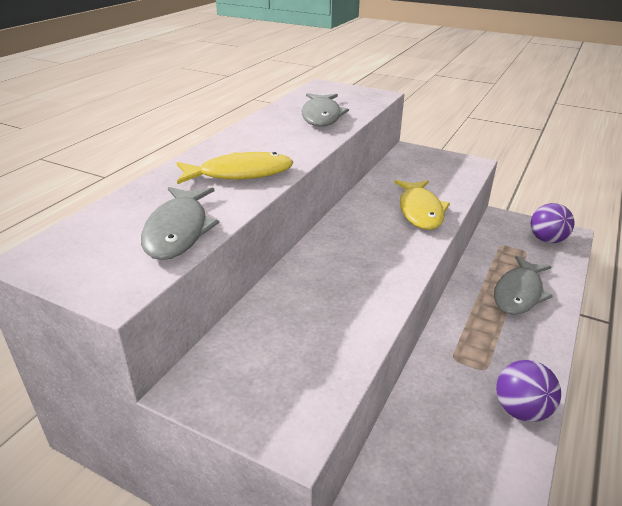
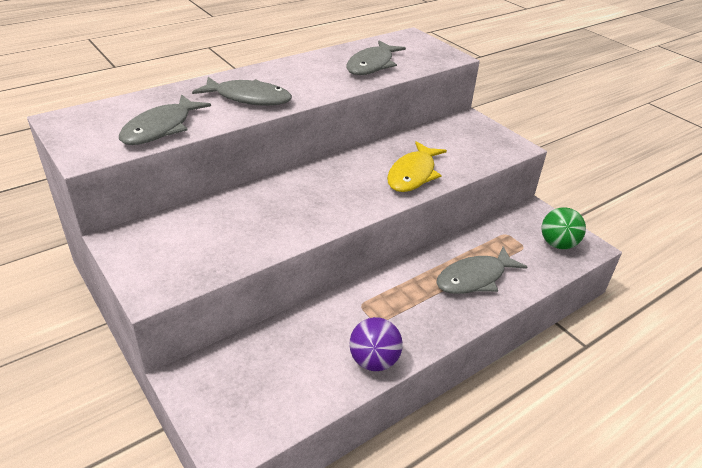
camera: 25 degrees right, 5 degrees up
yellow fish [177,152,293,184] -> grey fish [192,77,292,106]
purple ball [531,203,575,243] -> green ball [541,207,586,249]

